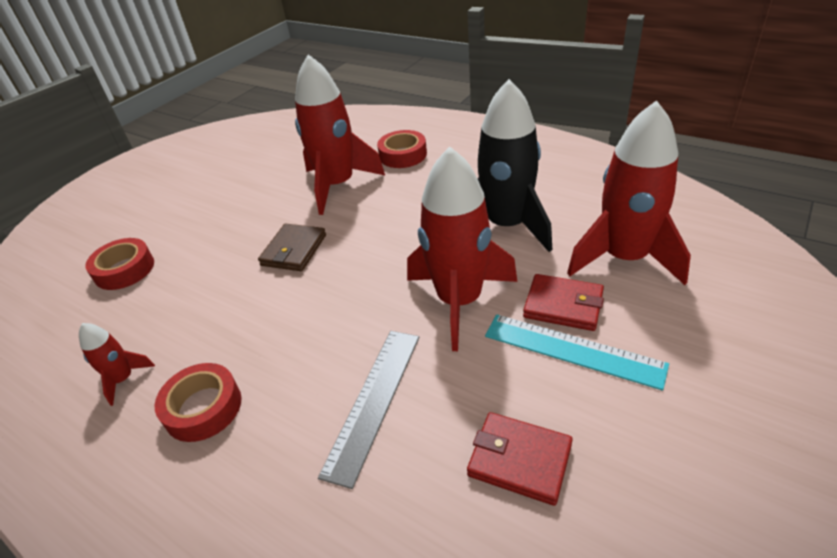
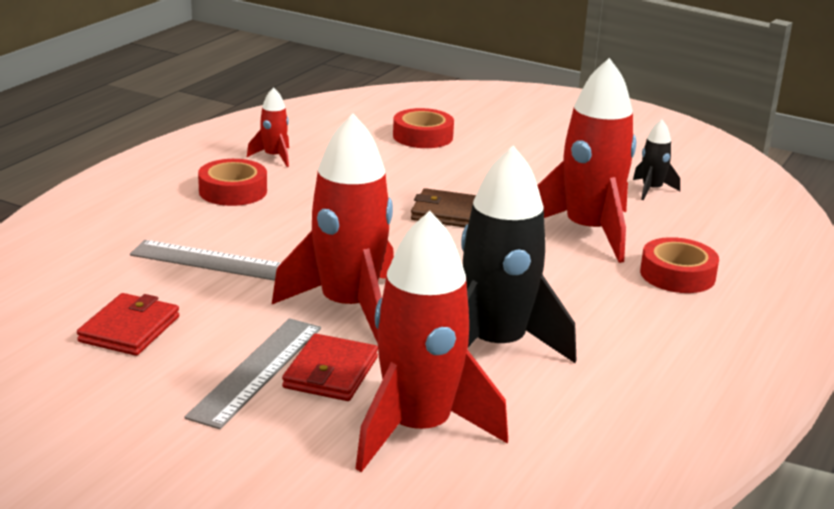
camera: 80 degrees right, 15 degrees down
turquoise ruler [485,314,669,391] -> grey ruler [184,318,321,429]
none -> black rocket [633,120,680,200]

